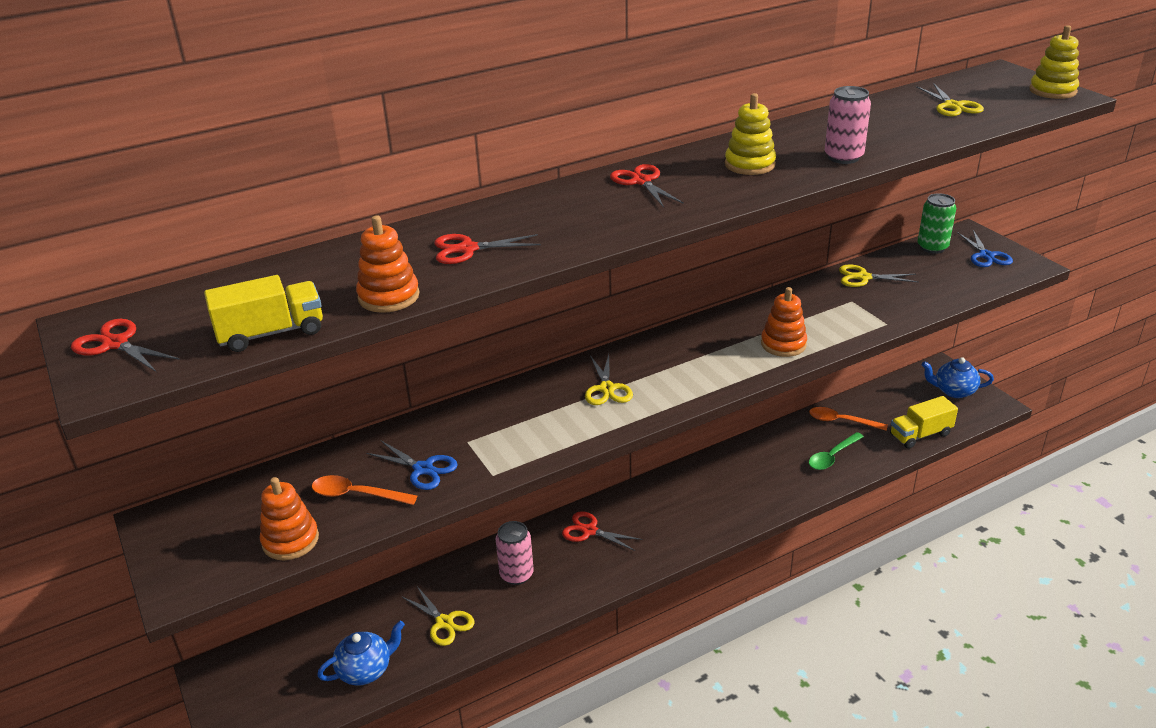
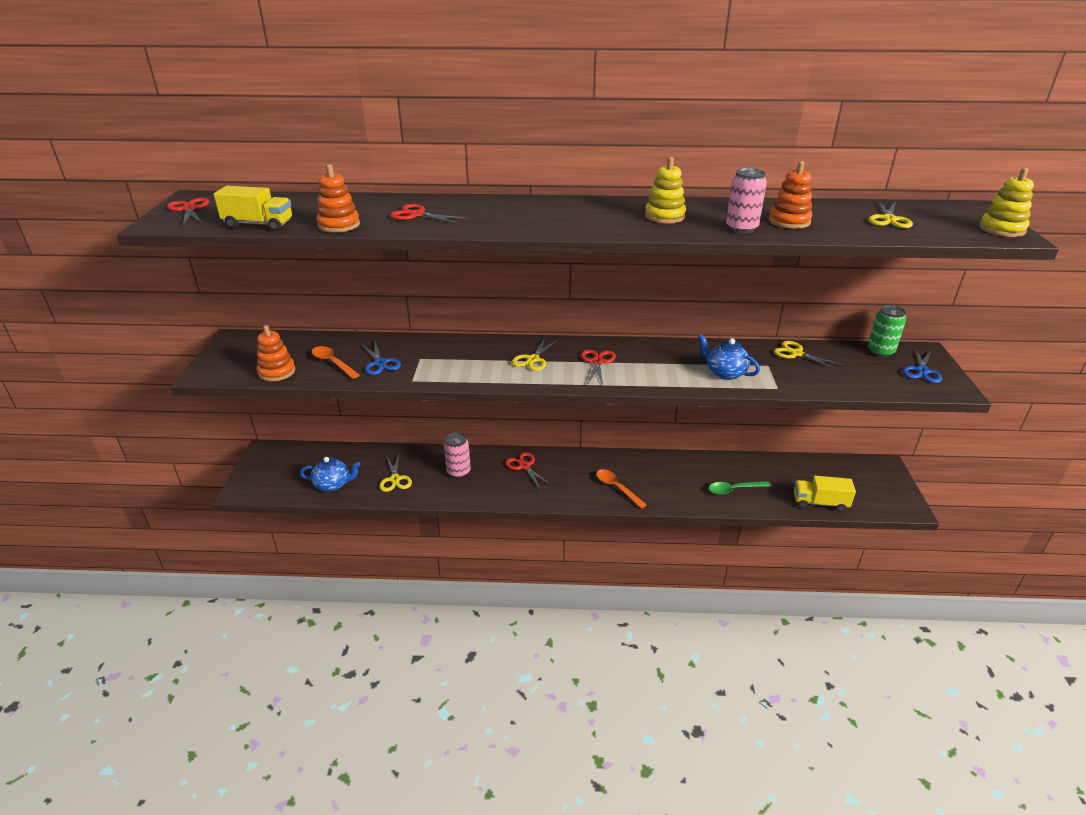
camera: 30 degrees right, 0 degrees up
red scissors [610,164,684,207] -> red scissors moved to [581,350,616,385]
orange stacking toy [761,287,807,357] -> orange stacking toy moved to [769,161,812,229]
orange spoon [809,407,888,431] -> orange spoon moved to [596,469,647,509]
blue teapot [922,357,994,398] -> blue teapot moved to [698,334,760,380]

